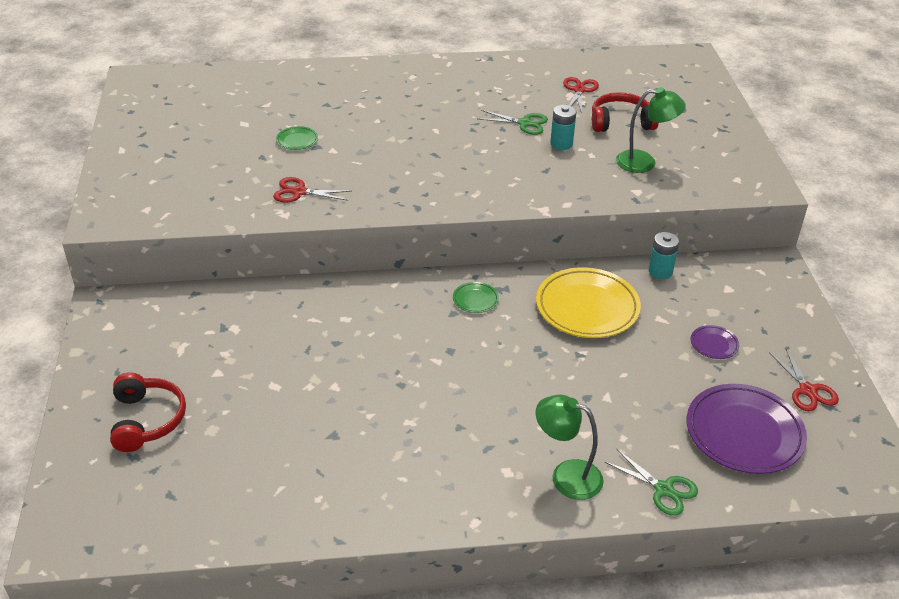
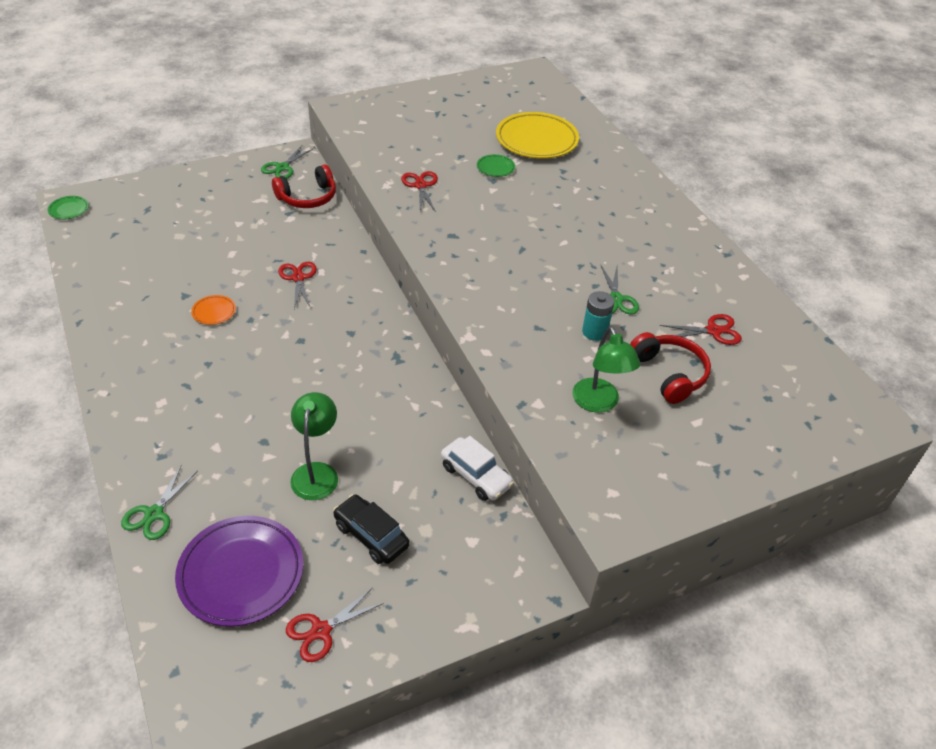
camera: 70 degrees right, 5 degrees up
red headphones [110,372,186,452] -> red headphones moved to [272,164,336,208]
green plate [453,282,499,313] -> green plate moved to [48,196,89,219]
green lamp [535,395,604,500] -> green lamp moved to [290,392,338,500]
yellow plate [536,267,641,338] -> yellow plate moved to [496,112,579,159]
turquoise battery [649,232,679,279] -> white car [441,436,514,501]
purple plate [691,325,739,359] -> black car [333,494,410,564]
none -> orange plate [191,295,236,325]
none -> green scissors [261,146,313,179]
none -> red scissors [278,262,317,309]

